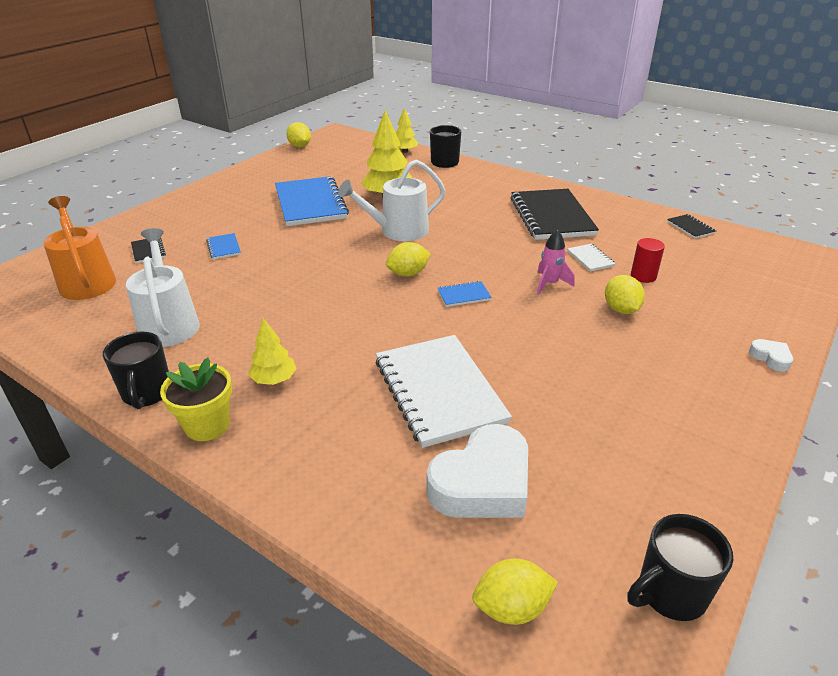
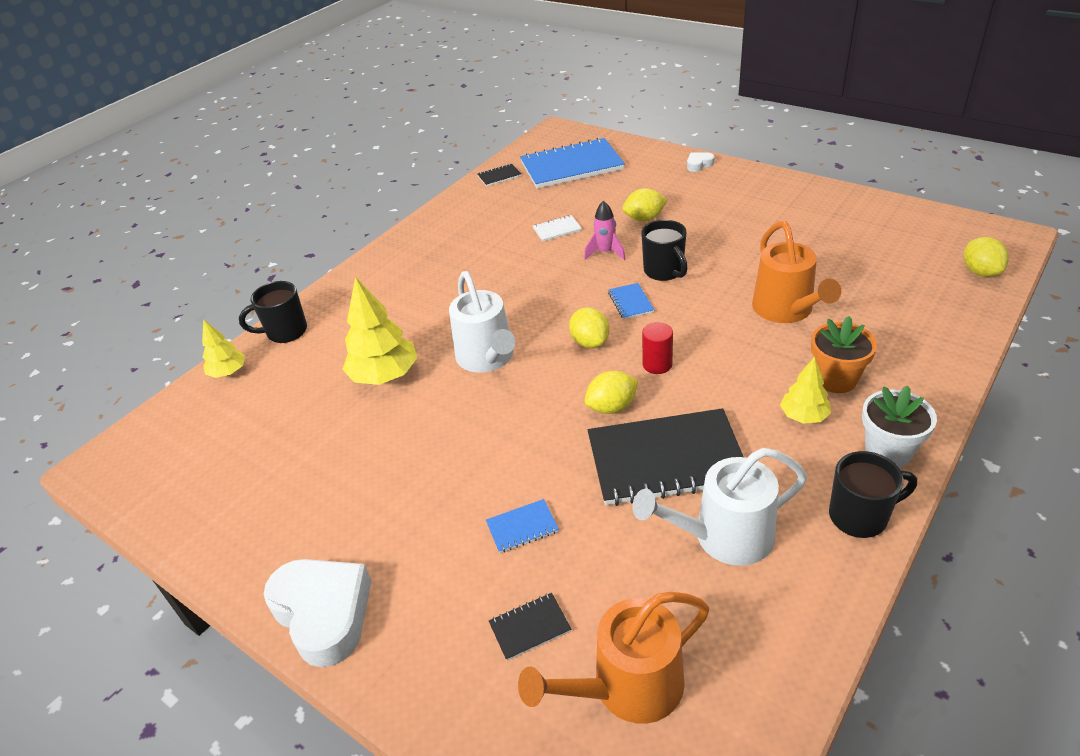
camera: 85 degrees left, 5 degrees up
yellow flower pot [160,357,232,441] -> white flower pot [862,386,937,468]
blue notebook [275,176,349,226] -> blue notebook moved to [520,137,625,189]
yellow lemon [286,122,311,147] -> yellow lemon moved to [584,371,638,414]
white notebook [376,335,512,448] -> orange watering can [752,221,841,323]
white heart [427,424,528,518] -> white heart moved to [264,559,371,667]
black notebook [510,189,599,240] -> black notebook moved to [588,408,743,506]
black mug [627,514,733,621] -> black mug moved to [641,220,688,281]
red cylinder [631,238,665,283] -> red cylinder moved to [642,322,673,374]
none -> orange flower pot [811,316,877,393]

